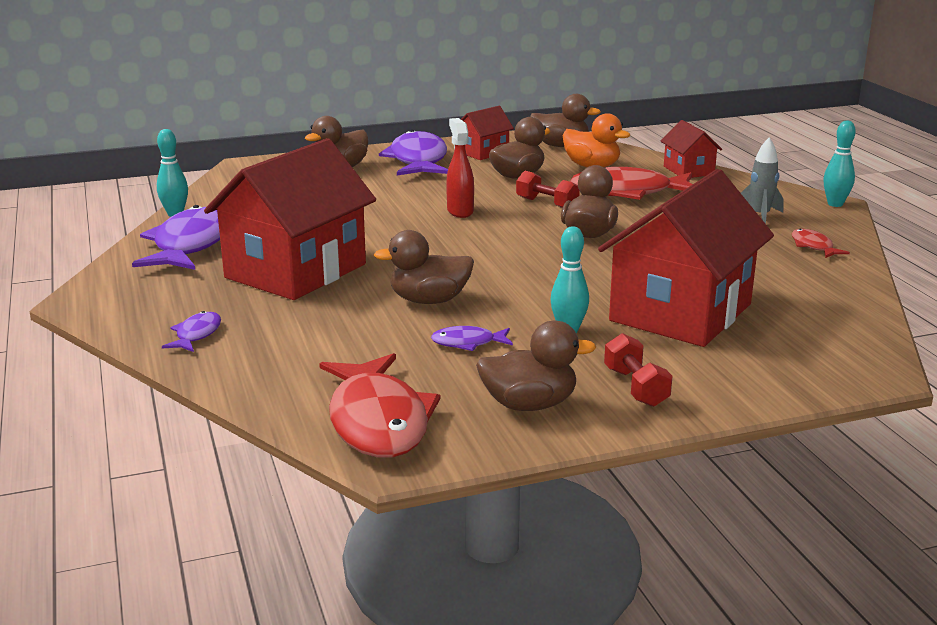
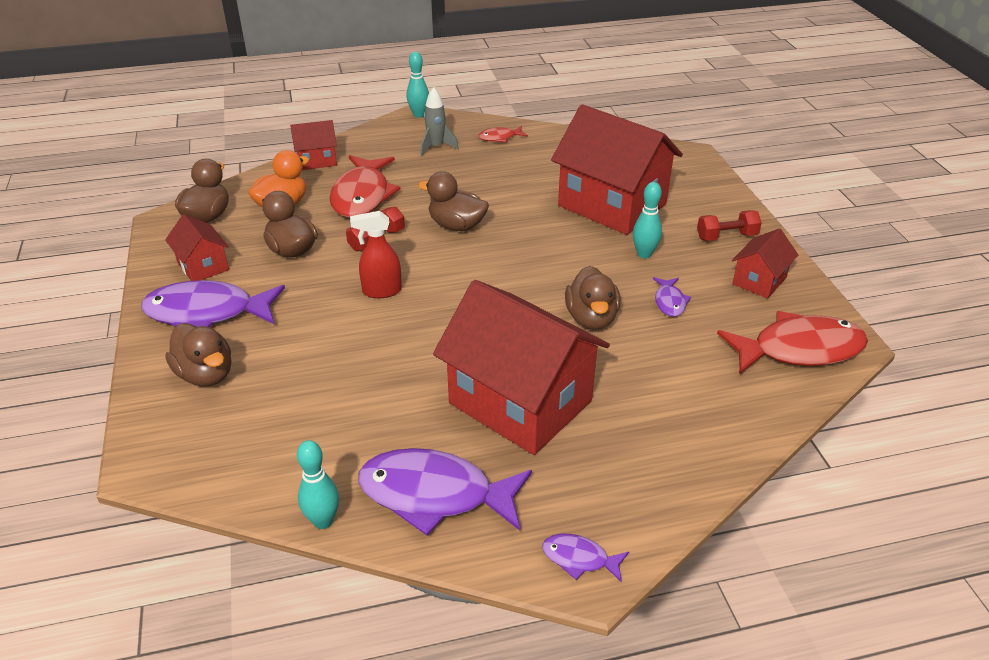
camera: 85 degrees left, 15 degrees up
purple fish [162,311,221,352] -> purple fish moved to [542,534,629,583]
brown duck [476,321,596,411] -> red house [732,228,798,299]

